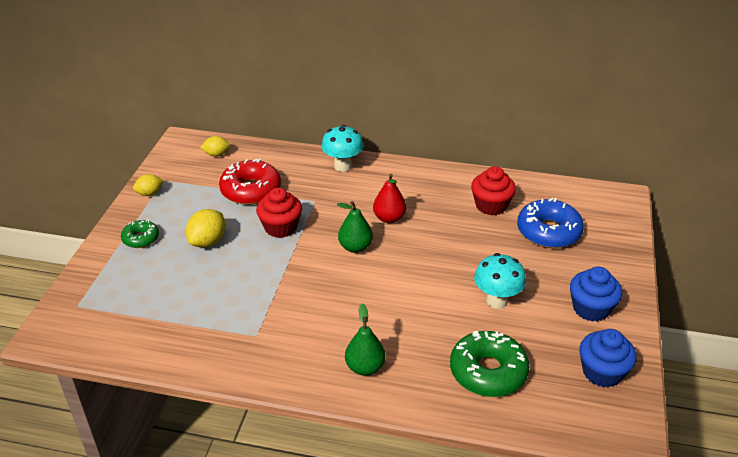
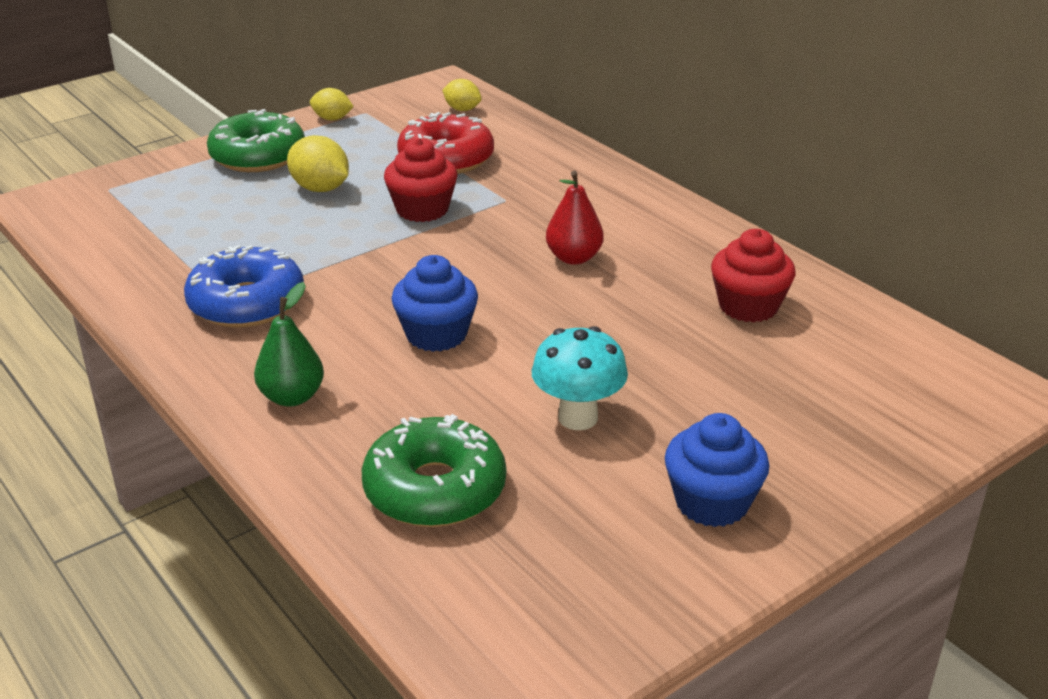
camera: 40 degrees right, 5 degrees down
green donut [121,219,159,248] -> green donut [207,109,305,172], size x1.77
yellow lemon [186,209,226,248] -> yellow lemon turned 60 degrees clockwise [287,135,349,192]
turquoise mushroom [321,125,364,172] -> none
green pear [337,201,373,253] -> none
blue donut [517,198,584,248] -> blue donut moved to [184,245,304,328]
blue cupcake [579,329,637,388] -> blue cupcake moved to [391,255,478,352]

